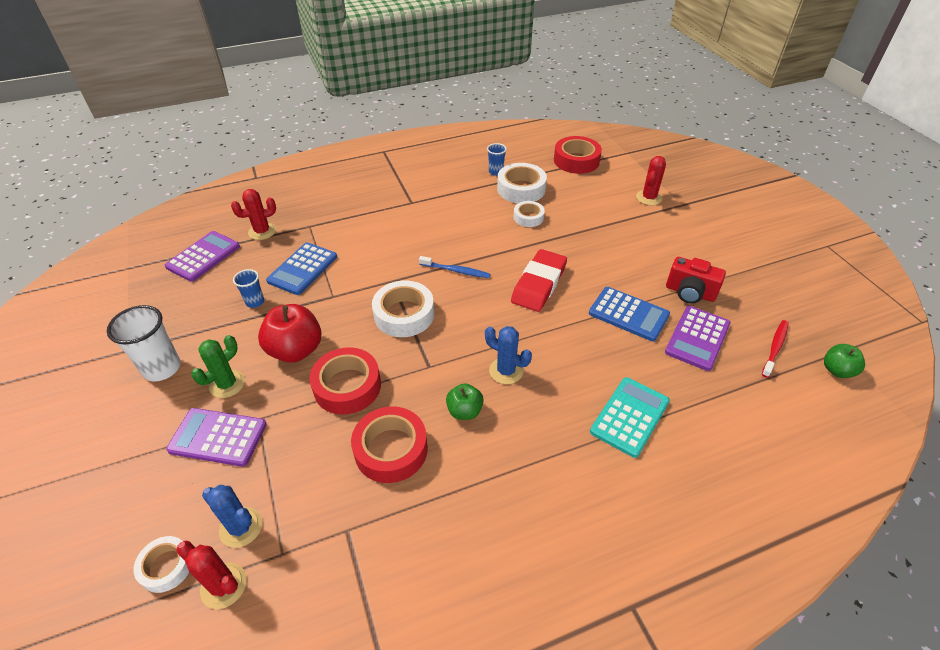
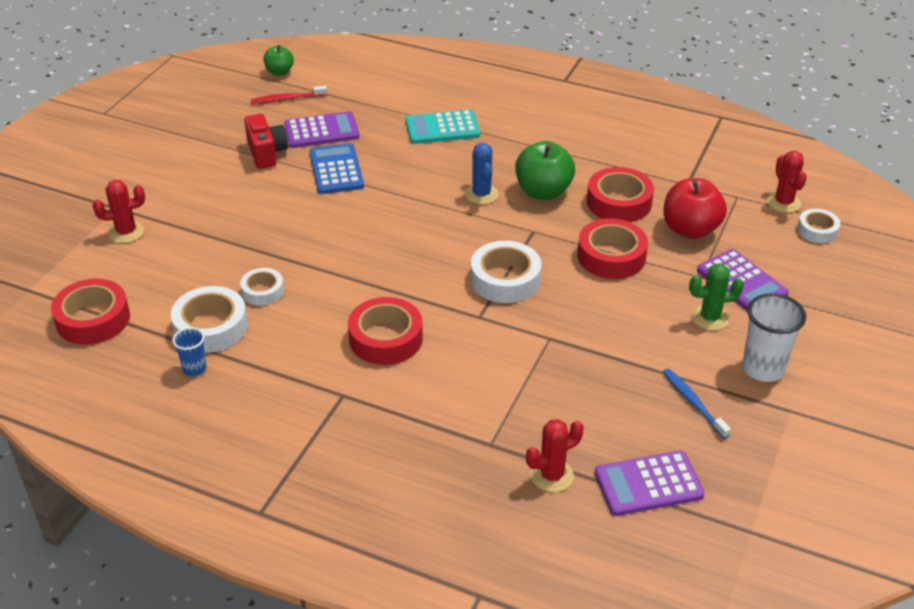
camera: 135 degrees left, 5 degrees down
blue cactus [202,485,262,548] -> none
red cactus [231,189,276,240] -> red cactus turned 45 degrees counterclockwise [526,419,584,492]
blue cup [233,269,264,308] -> none
red apple [258,304,322,363] -> red apple moved to [663,178,727,239]
blue calculator [266,242,337,295] -> none
blue toothbrush [419,256,491,278] -> blue toothbrush moved to [663,368,731,439]
green apple [446,383,484,420] -> green apple [515,141,575,200], size x1.74
red eraser [511,249,567,312] -> none
none -> red tape [348,297,423,365]

